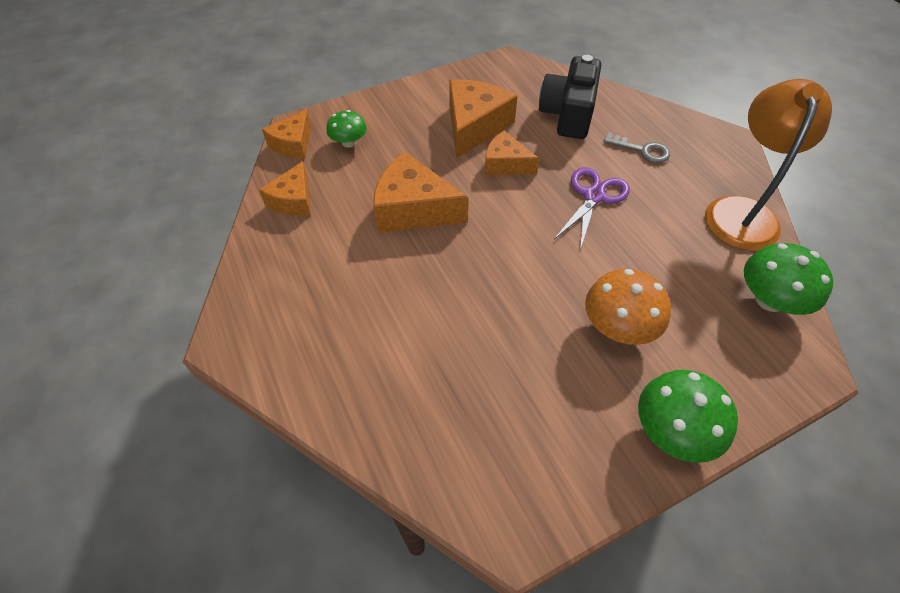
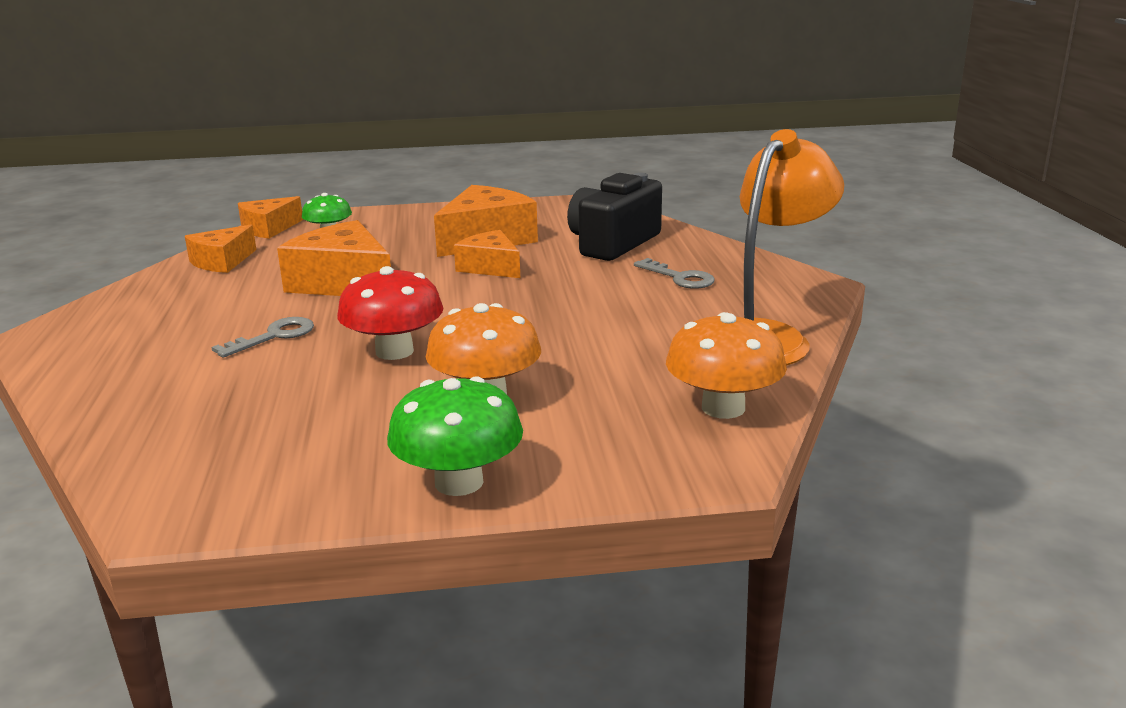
camera: 20 degrees right, 30 degrees down
purple scissors [554,167,630,249] -> none
green mushroom [744,243,833,315] -> orange mushroom [666,312,787,419]
none -> grey key [211,317,314,358]
none -> red mushroom [337,266,444,360]

